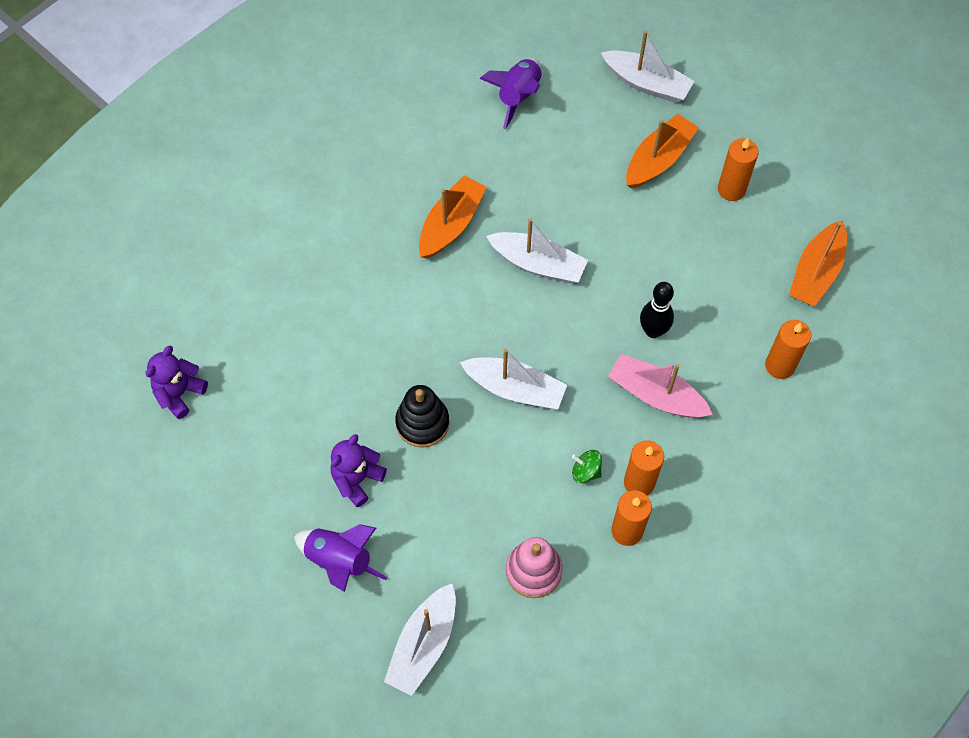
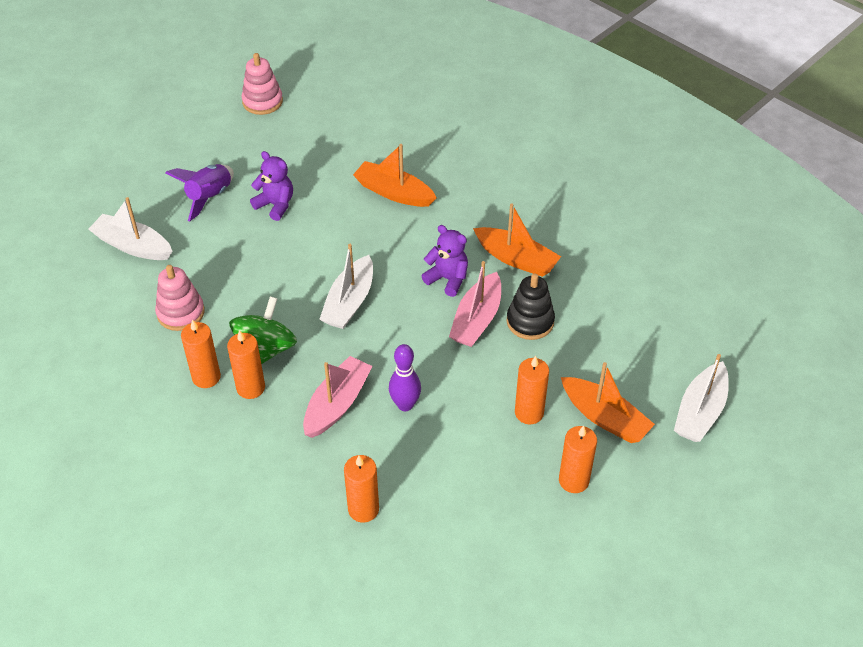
camera: 90 degrees right, 15 degrees down
purple teddy bear [146,346,208,419] -> purple teddy bear moved to [422,225,468,297]
black stacking toy [395,385,449,448] -> black stacking toy moved to [506,273,555,340]
purple rocket [480,58,541,129] -> none
white boat [486,218,588,283] -> pink boat [449,261,501,347]
green spinning top [572,450,602,483] -> green spinning top [229,296,297,364], size x2.03
black bowling pin [640,282,674,338] -> purple bowling pin [389,344,421,411]
orange boat [789,220,847,307] -> orange boat moved to [353,144,437,207]
none -> pink stacking toy [241,53,283,115]
none -> orange candle [515,356,549,424]

